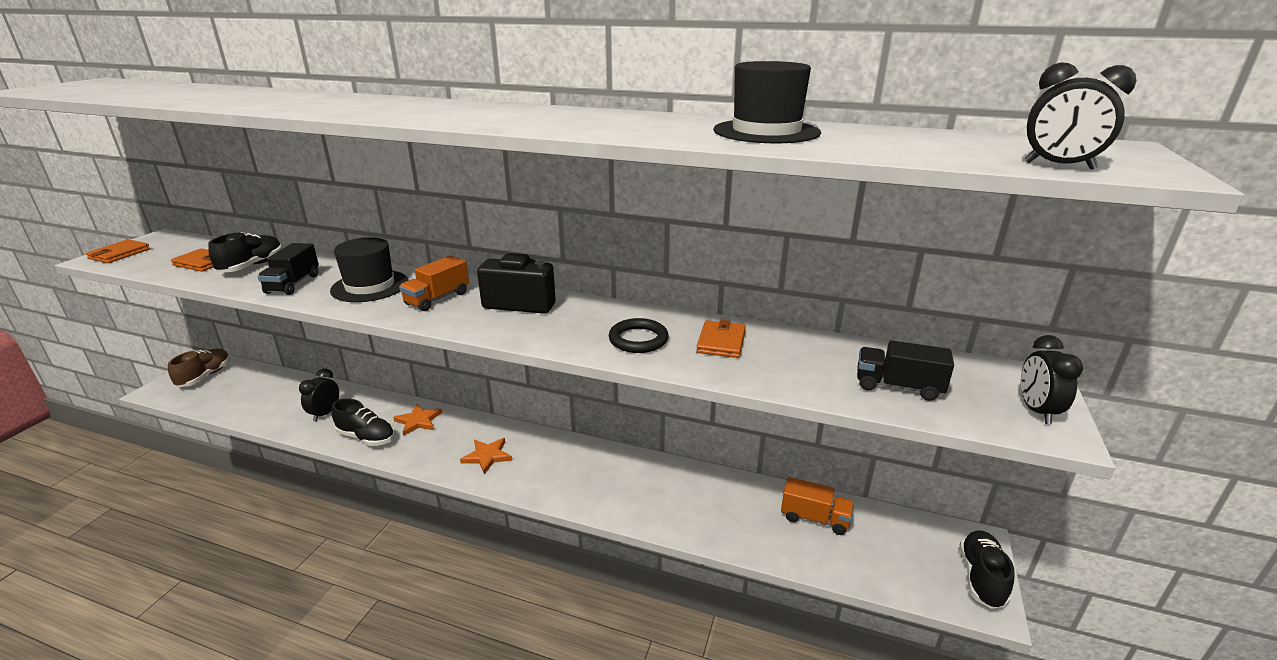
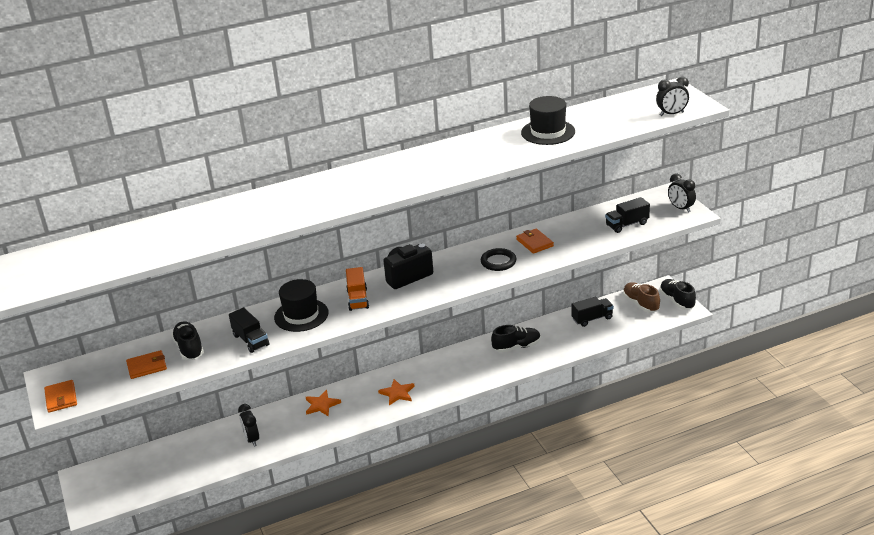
camera: 40 degrees left, 5 degrees up
brown shoe [168,349,230,387] -> brown shoe moved to [623,282,660,313]
black shoe [331,398,395,446] -> black shoe moved to [491,325,541,353]
orange truck [781,477,854,535] -> black truck [571,297,614,327]

